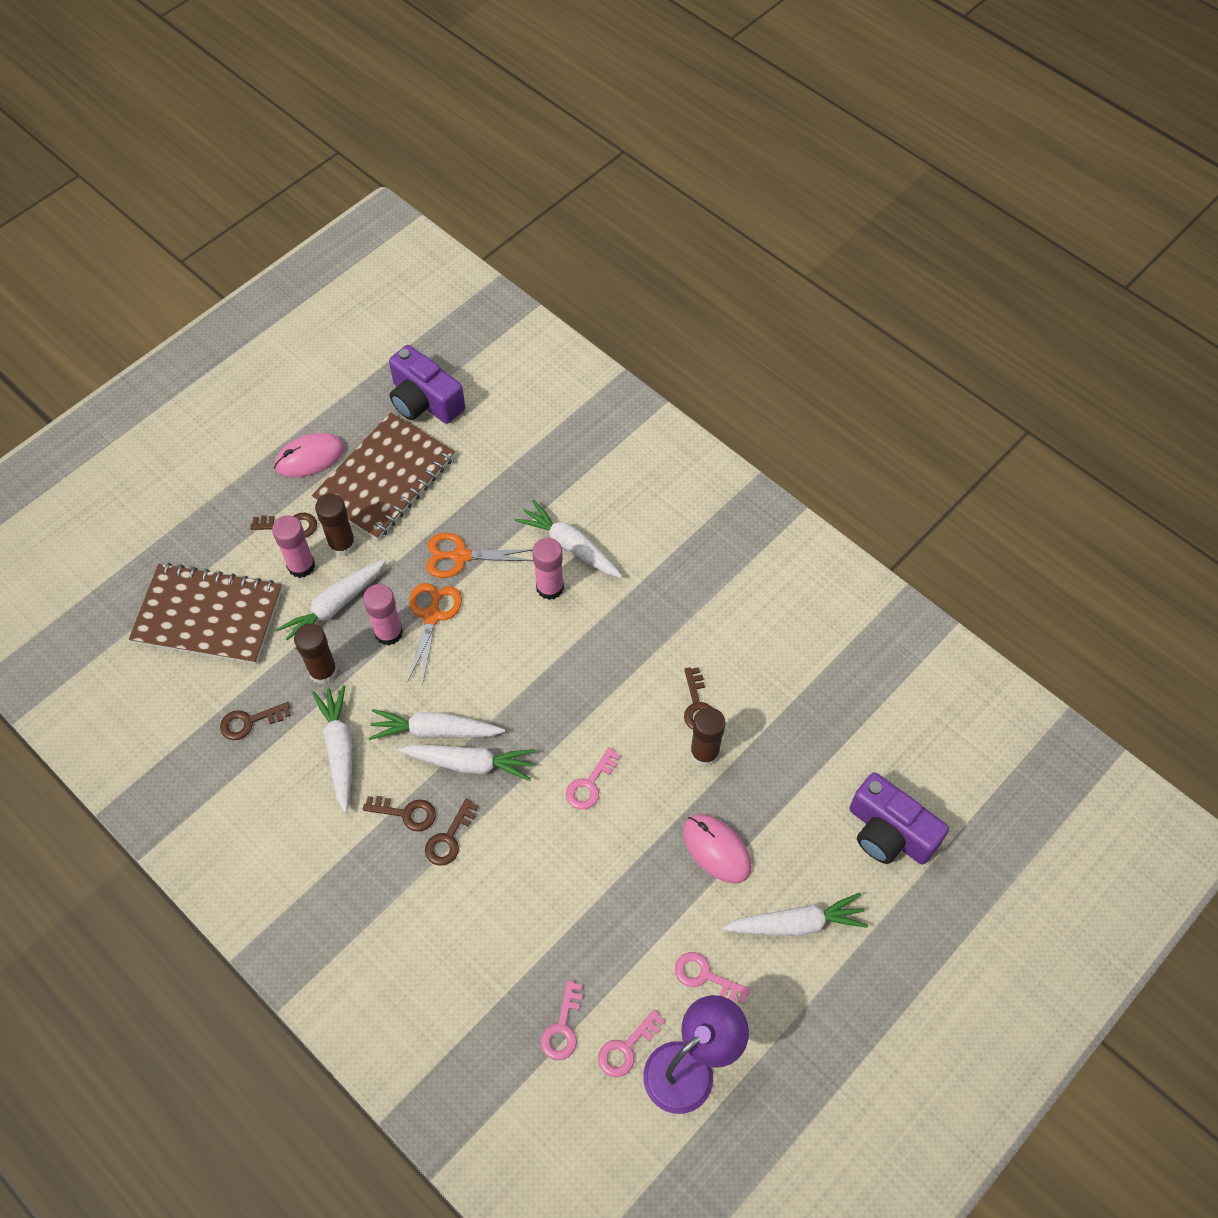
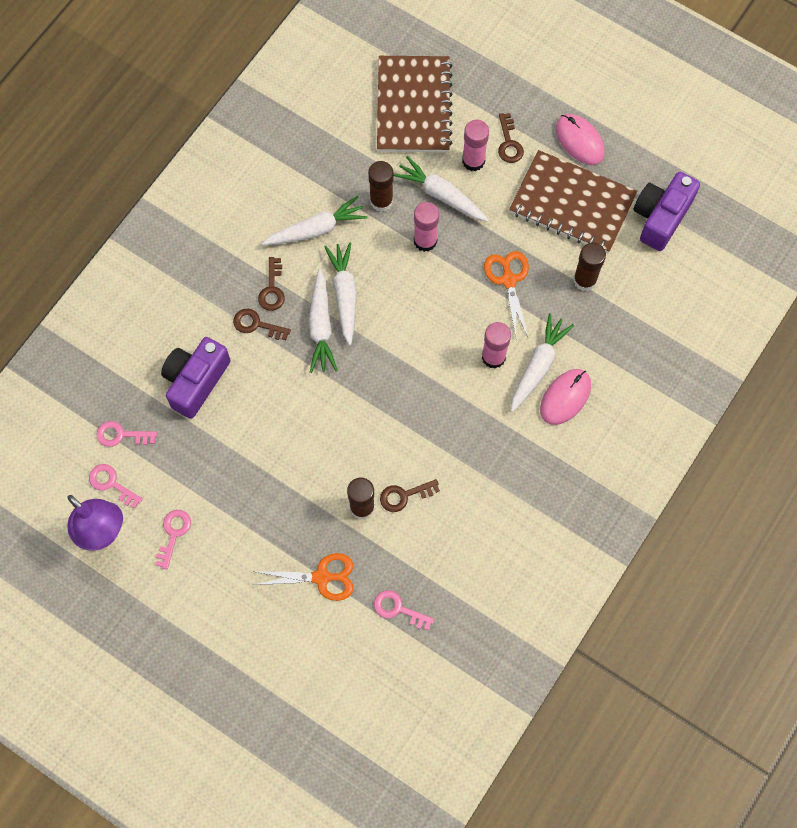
camera: 80 degrees right, 10 degrees up
brown key [220,702,291,740] -> none
brown glue stick [315,494,356,556] -> brown glue stick moved to [573,243,606,291]
orange scissors [408,583,462,685] -> orange scissors moved to [252,553,353,601]
pink key [566,747,620,810] -> pink key moved to [374,590,434,630]
pink mouse [683,814,752,884] -> pink mouse moved to [540,369,591,425]
white carrot [722,893,868,936] -> none
purple camera [849,772,949,865] -> purple camera moved to [161,337,231,419]

